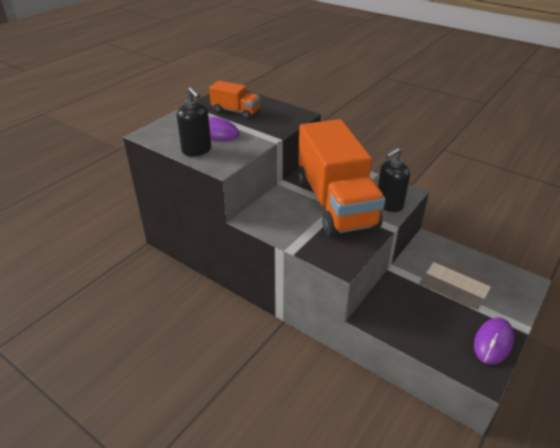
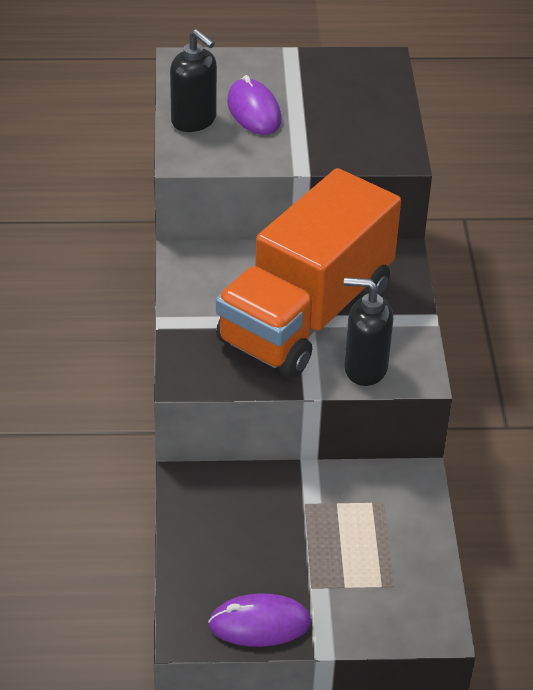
camera: 50 degrees right, 5 degrees up
black soap dispenser [177,87,211,156] -> black soap dispenser turned 60 degrees counterclockwise [170,29,217,132]
orange truck [209,81,260,119] -> none

